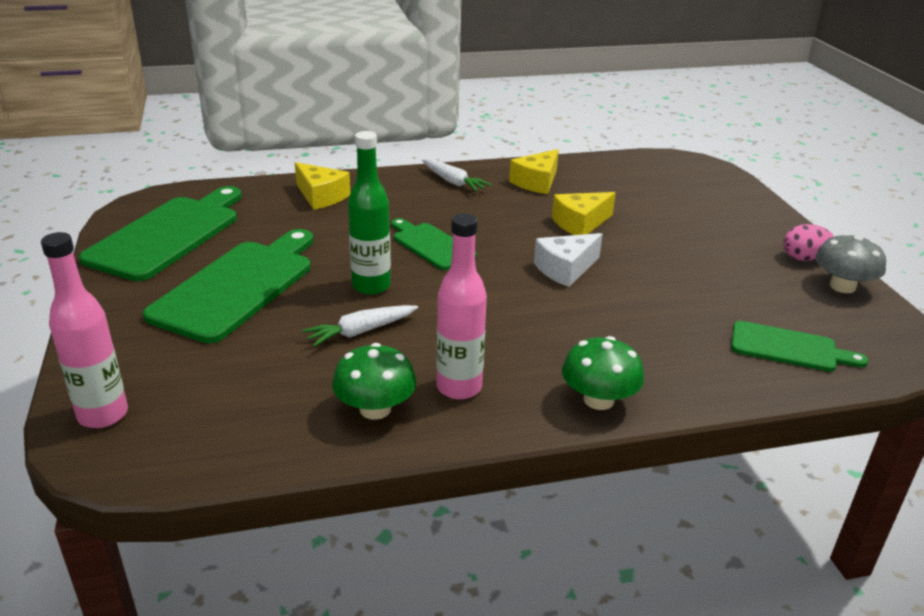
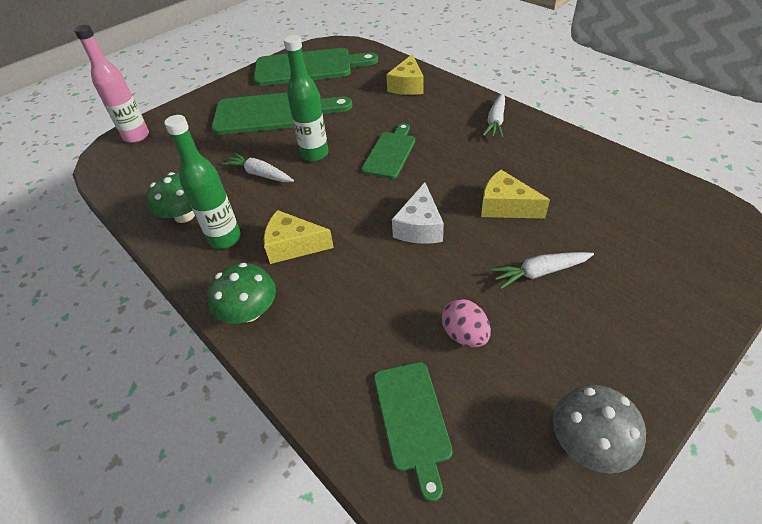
camera: 65 degrees right, 15 degrees up
pink bottle [436,213,487,400] -> green bottle [164,115,241,249]
yellow cheese [509,149,559,194] -> yellow cheese moved to [264,210,334,264]
white cheese [534,233,603,287] -> white cheese turned 105 degrees counterclockwise [392,182,444,244]
pink egg [783,224,834,261] -> pink egg moved to [442,299,491,347]
none -> white carrot [490,252,594,289]

